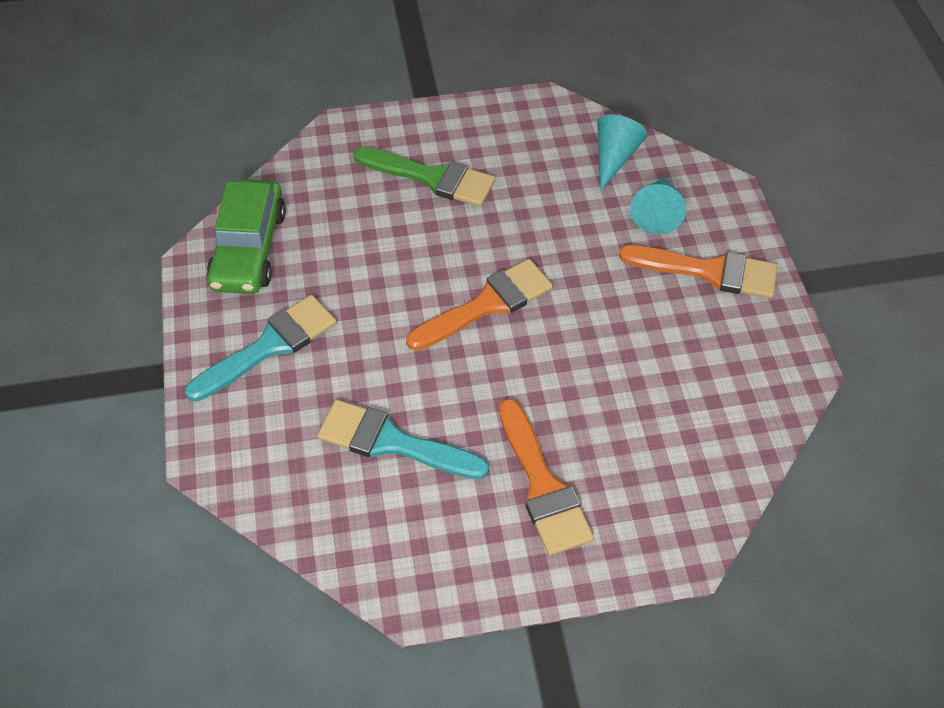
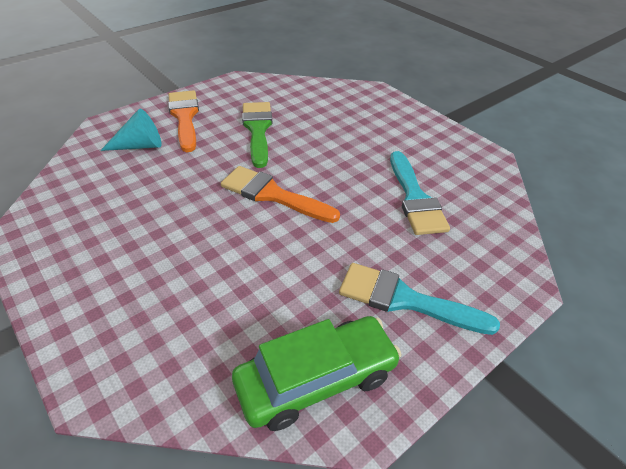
camera: 120 degrees left, 10 degrees down
green brush [353,147,495,207] -> green brush moved to [242,102,272,168]
orange brush [499,398,594,556] -> none
turquoise cone [597,114,648,191] -> none

